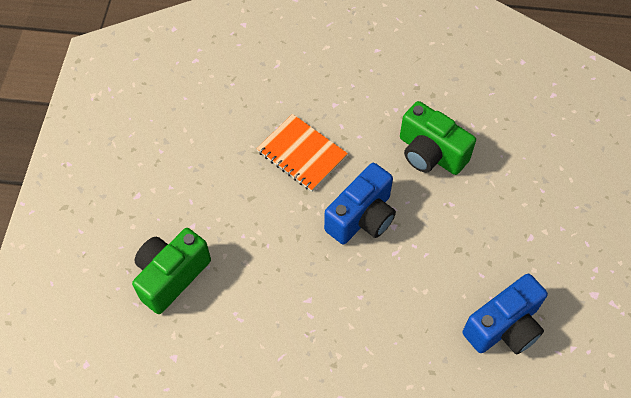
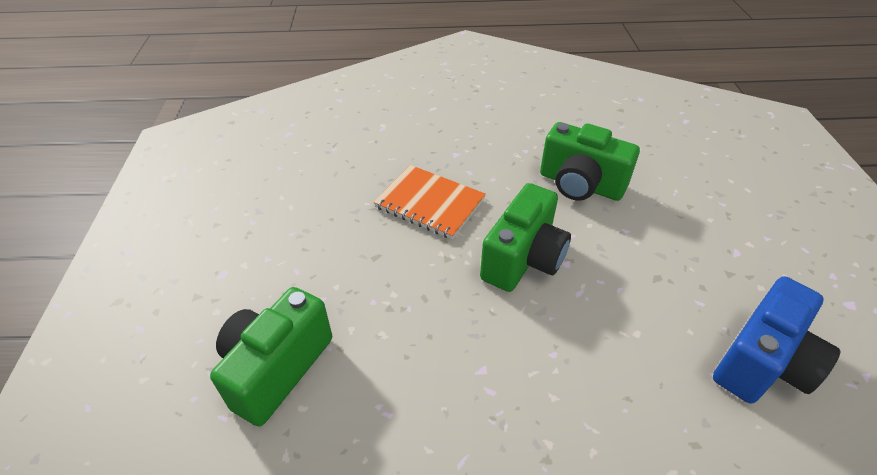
camera: 10 degrees left, 15 degrees down
blue camera [324,163,396,244] -> green camera [480,183,571,292]

